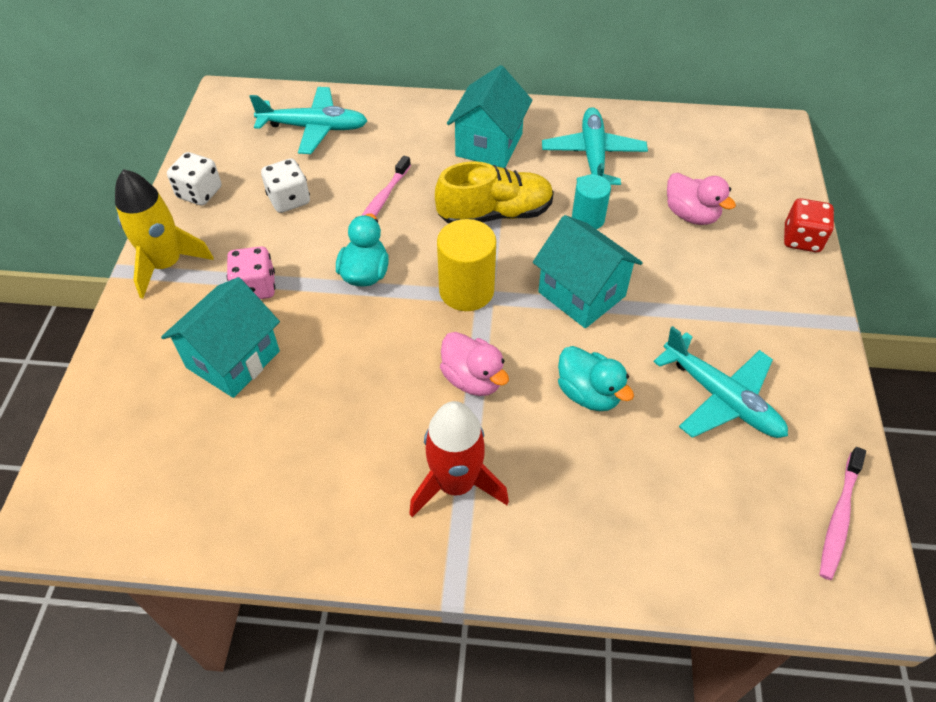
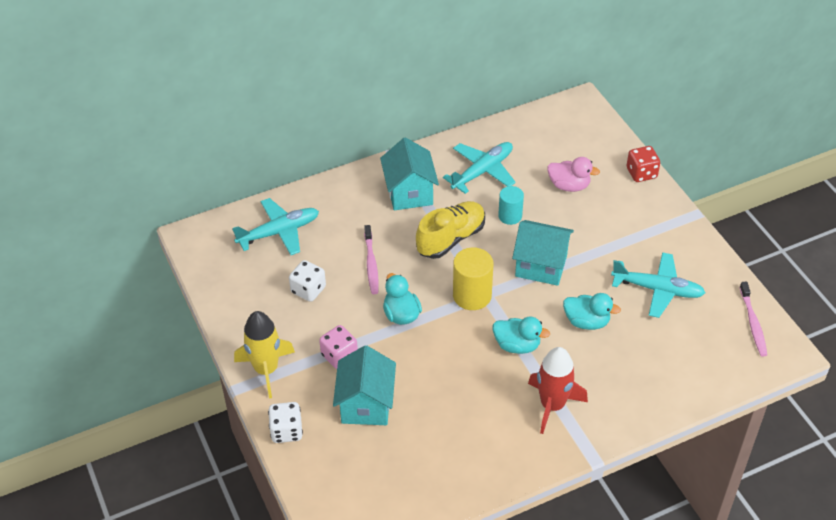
camera: 30 degrees left, 5 degrees down
white dice [167,152,221,205] -> white dice moved to [268,402,303,443]
pink duck [440,332,509,396] -> turquoise duck [493,317,550,354]
turquoise plane [542,107,648,185] -> turquoise plane turned 75 degrees clockwise [443,142,516,194]

